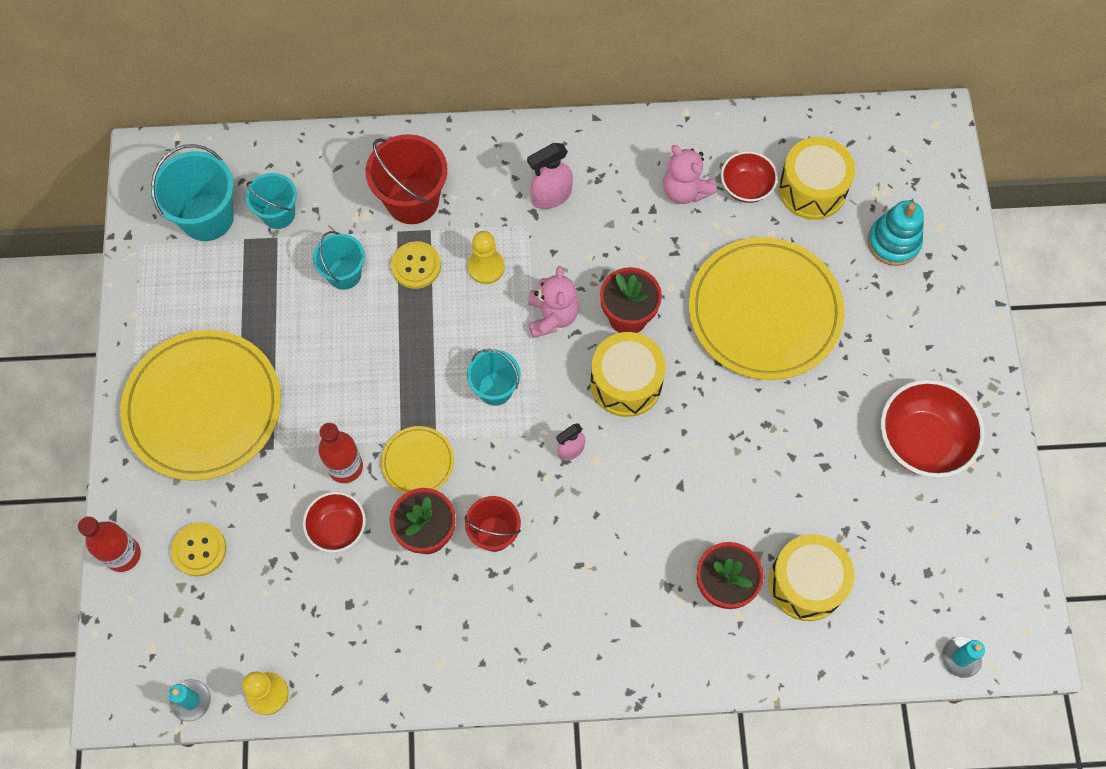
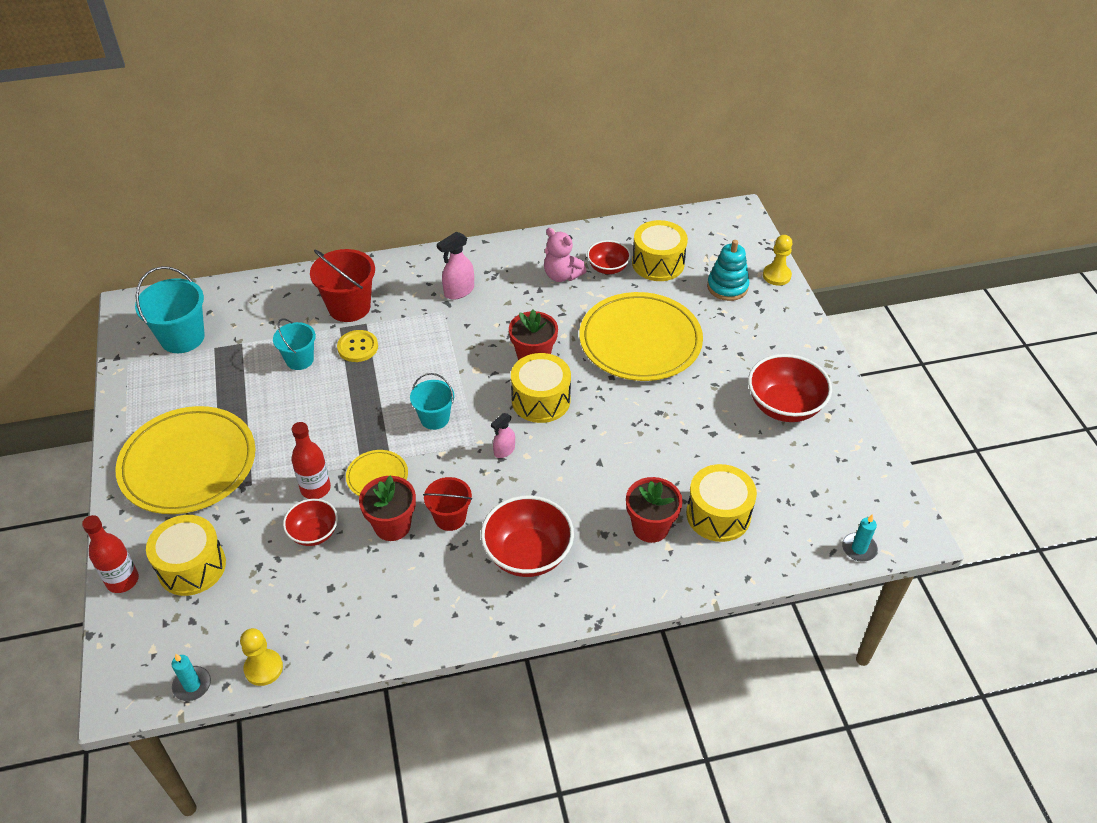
camera: 10 degrees left, 20 degrees down
yellow button [171,522,226,576] -> yellow drum [146,515,226,596]
turquoise bucket [246,173,297,229] -> none
yellow pawn [468,231,505,284] -> yellow pawn moved to [763,235,793,285]
pink teddy bear [528,266,579,338] -> none
none -> red bowl [481,495,574,577]

